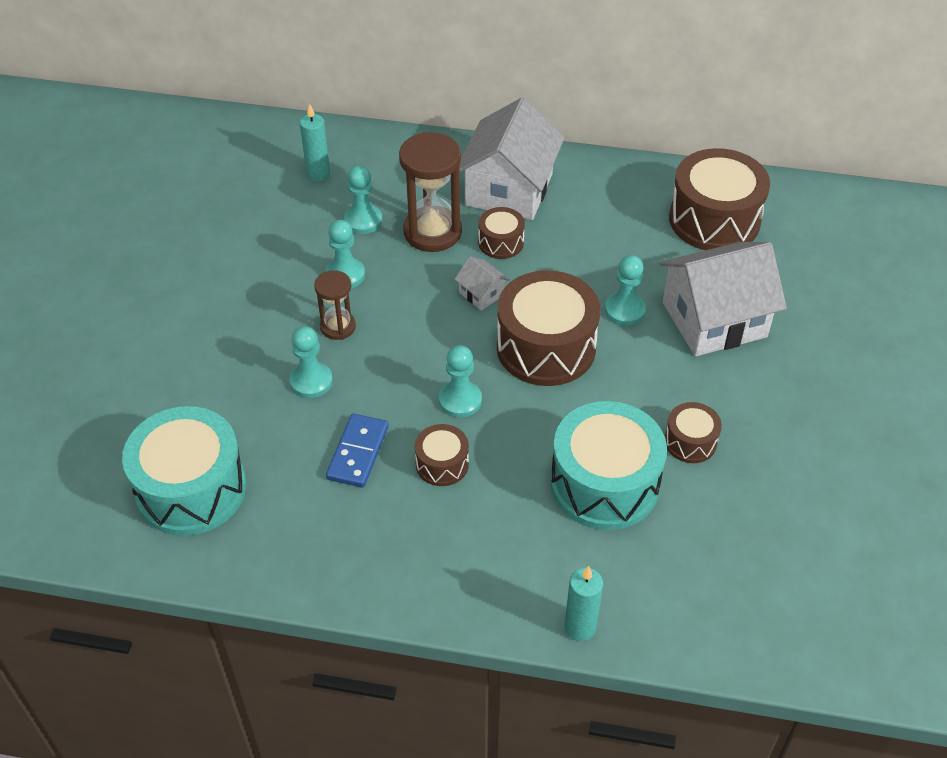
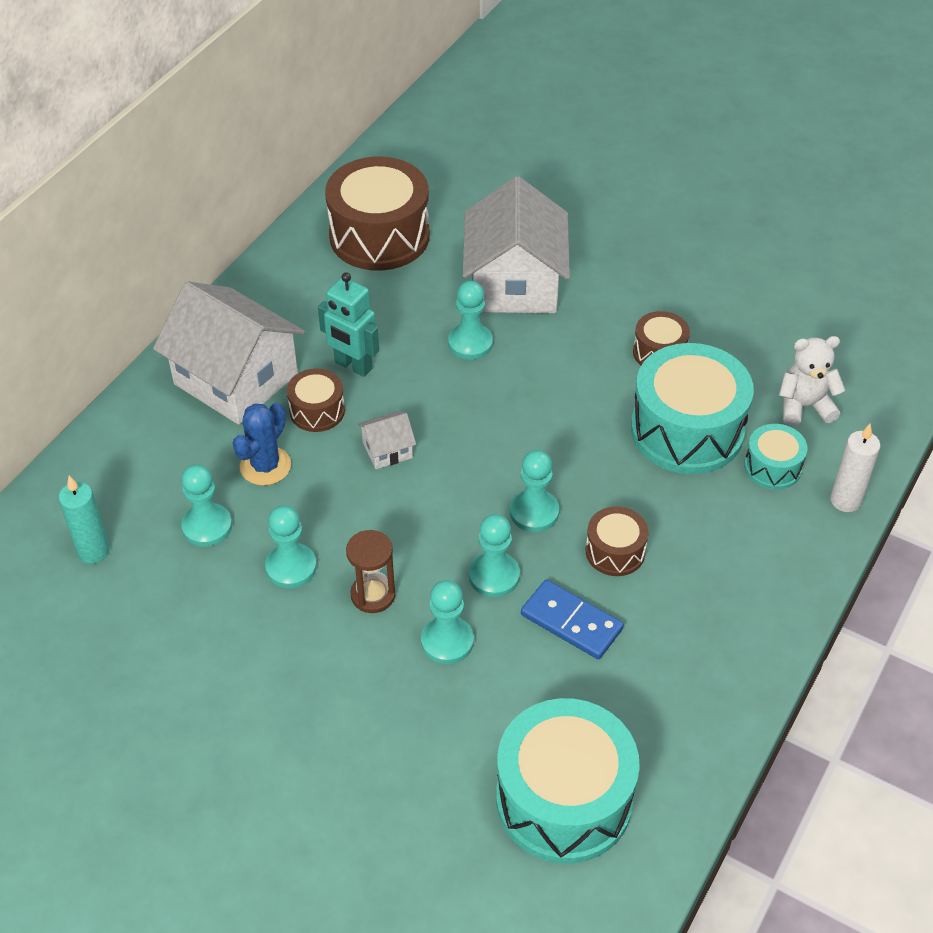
camera: 70 degrees left, 0 degrees up
brown hourglass [399,132,462,252] -> blue cactus [233,403,291,486]
brown drum [497,270,600,386] -> none
turquoise candle [565,566,603,641] -> white candle [830,424,880,512]
none -> turquoise robot [318,273,379,377]
none -> turquoise pawn [469,514,520,597]
none -> turquoise drum [744,424,808,490]
none -> white teddy bear [779,336,845,426]

